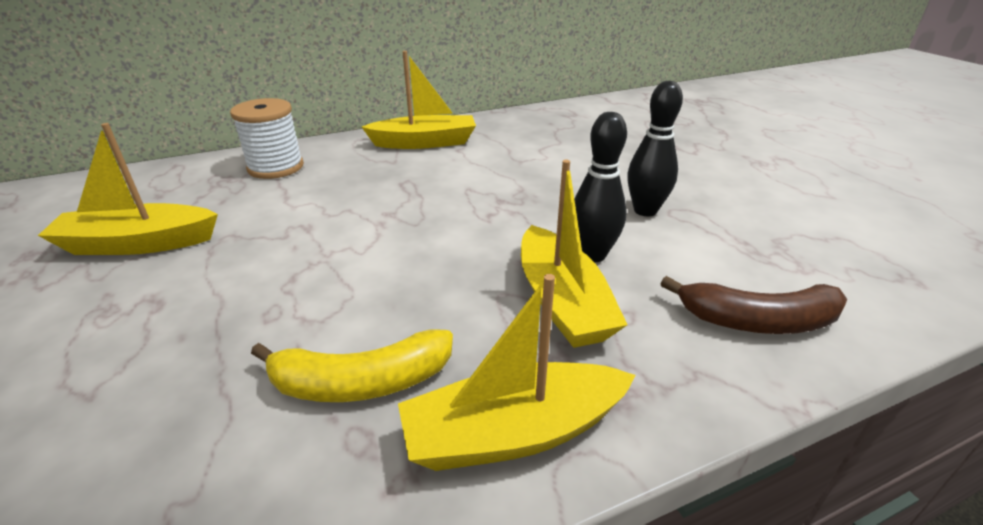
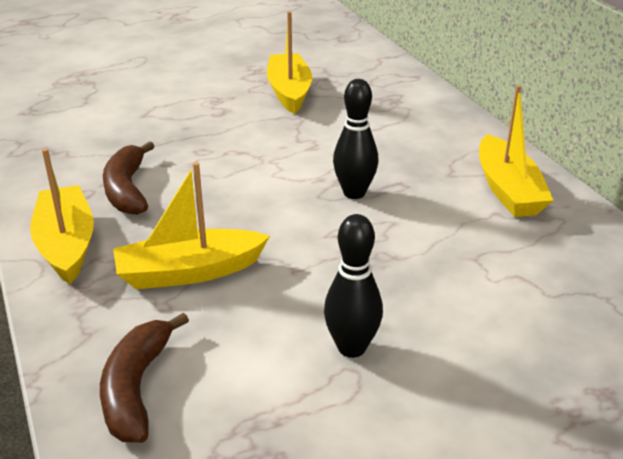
camera: 90 degrees right, 0 degrees up
white spool [230,98,304,179] -> none
yellow banana [251,329,453,402] -> brown banana [103,141,155,215]
black bowling pin [574,112,627,262] -> black bowling pin moved to [333,79,379,199]

